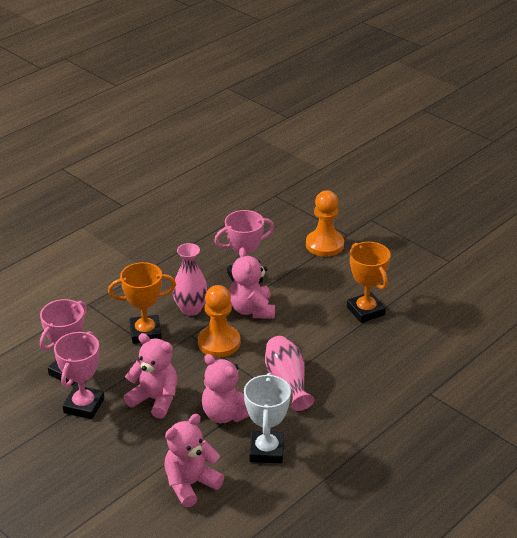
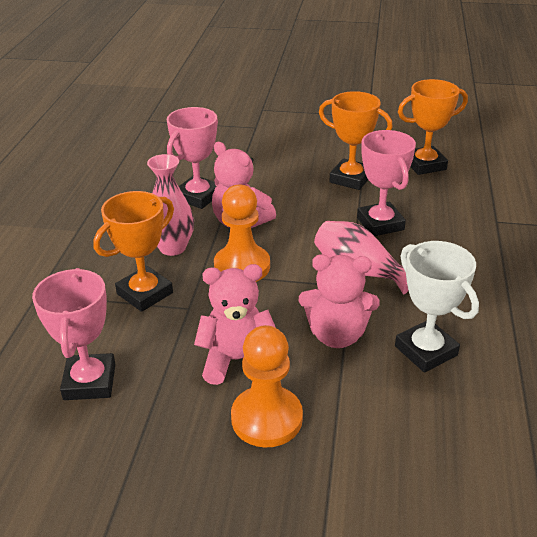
camera: 35 degrees left, 0 degrees up
pink trophy [54,331,104,419] -> pink trophy moved to [357,130,416,236]
pink teddy bear [164,414,224,508] -> none
orange pawn [306,190,344,257] -> orange pawn moved to [231,325,303,447]
none -> orange trophy [398,79,468,175]

